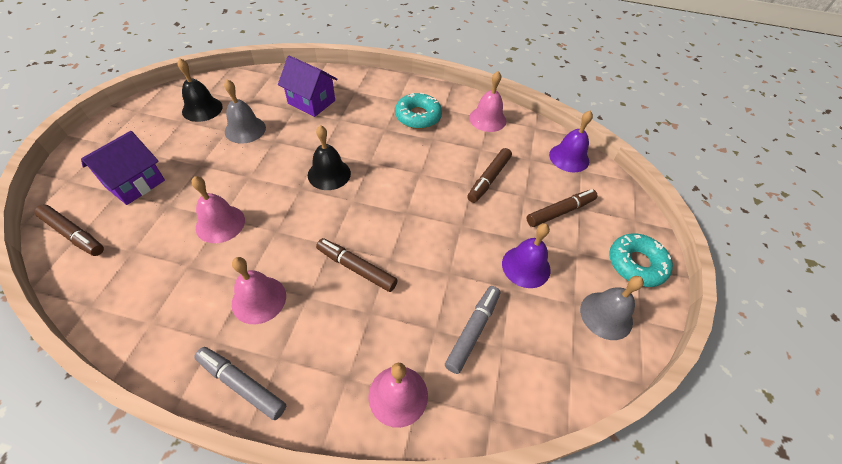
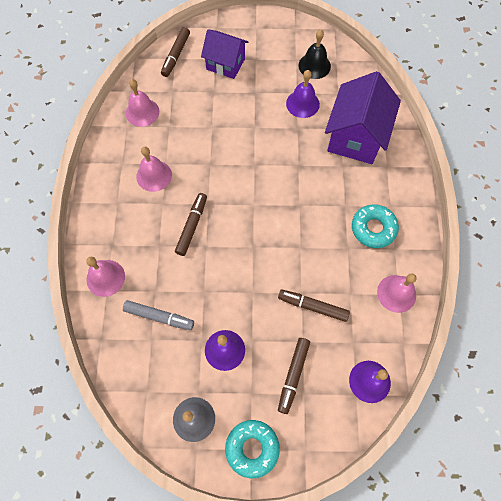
camera: 80 degrees right, 15 degrees up
pink bell [192,176,245,243] -> pink bell moved to [126,79,159,127]
grey marker [194,347,286,420] -> none
grey bell [224,79,266,144] -> purple bell [286,70,320,118]
purple house [278,56,337,117] -> purple house [325,71,401,164], size x1.57
black bell [308,125,351,190] -> none
brown marker [527,189,597,227] -> brown marker turned 60 degrees clockwise [278,338,310,414]

